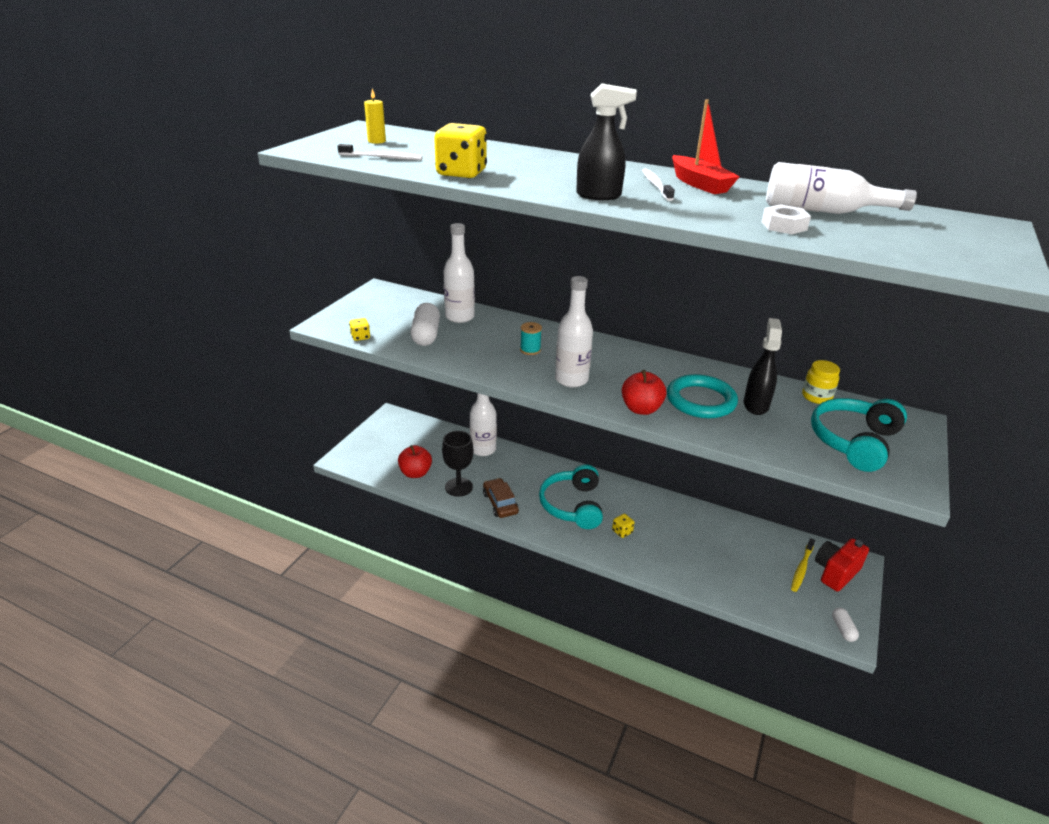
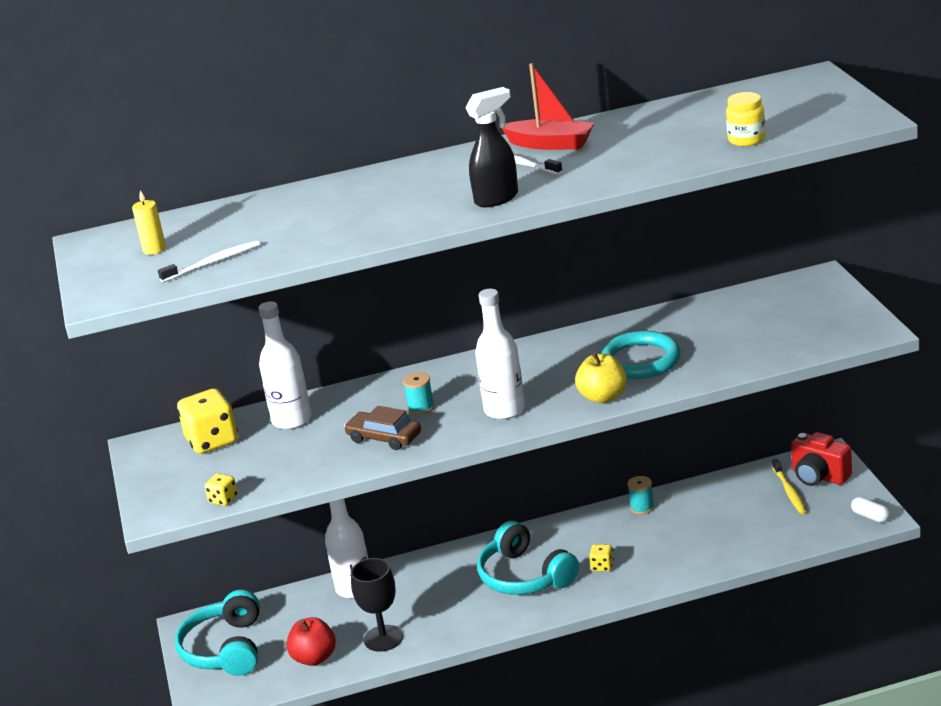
camera: 35 degrees left, 5 degrees down
white capsule [410,303,440,346] -> none
yellow dice [434,123,487,178] -> yellow dice moved to [177,388,238,454]
brown car [483,478,519,518] -> brown car moved to [344,406,421,450]
red apple [622,370,666,415] -> yellow apple [575,353,627,403]
black spray bottle [744,318,782,415] -> none
white nut [762,204,811,234] -> none
white bottle [766,162,917,214] -> none
yellow jar [802,360,840,404] -> yellow jar moved to [726,92,765,146]
turquoise headphones [811,398,907,472] -> turquoise headphones moved to [175,590,260,676]
red camera [815,538,869,592] -> red camera turned 60 degrees counterclockwise [791,432,852,486]
none -> turquoise spool [627,476,654,515]

